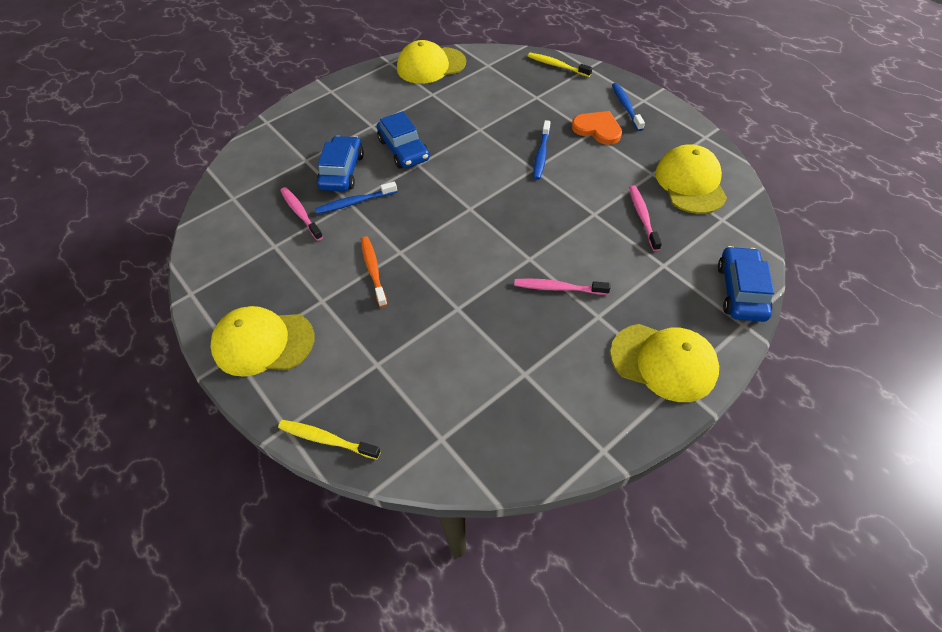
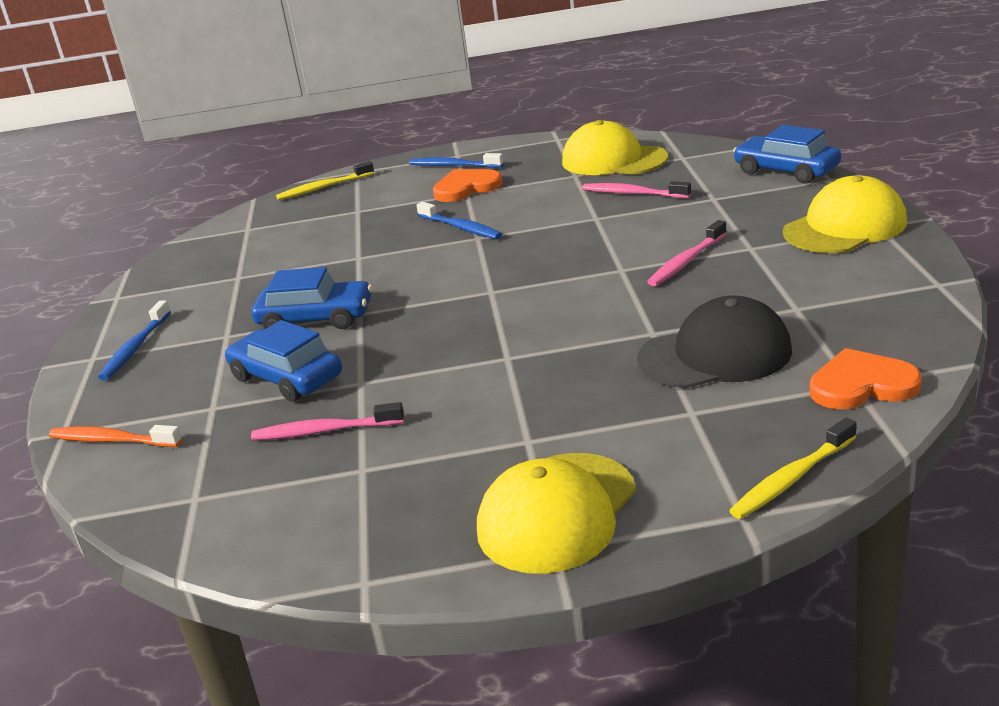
camera: 55 degrees left, 25 degrees down
blue toothbrush [315,182,397,214] -> blue toothbrush moved to [98,301,171,380]
orange toothbrush [361,236,387,307] -> orange toothbrush moved to [49,425,183,447]
yellow cap [397,40,466,84] -> none
none -> black cap [637,295,792,389]
none -> orange heart [810,348,922,409]

